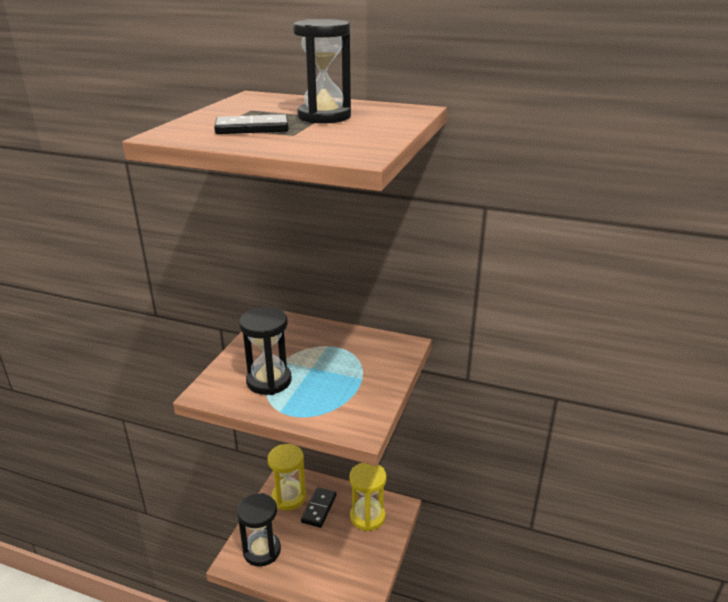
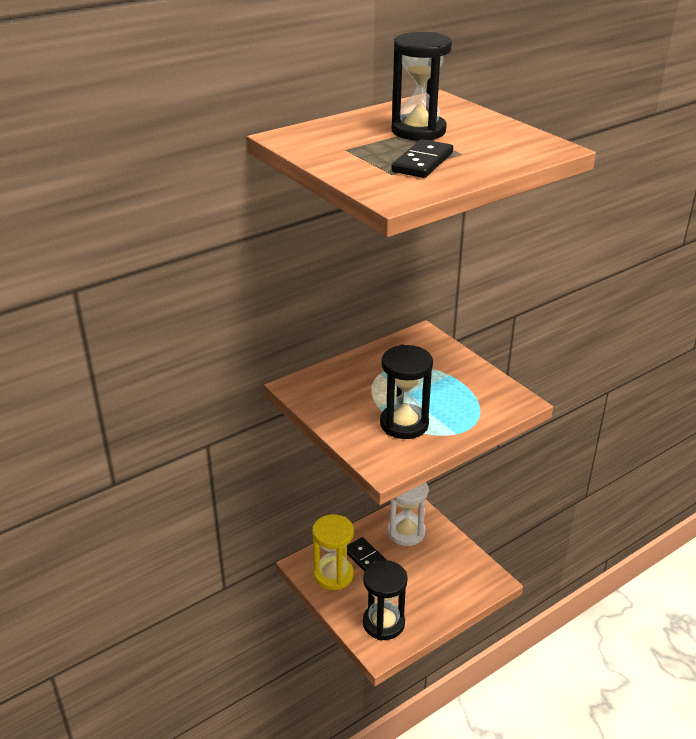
camera: 55 degrees left, 5 degrees up
yellow hourglass [349,463,387,531] -> white hourglass [387,482,428,546]

